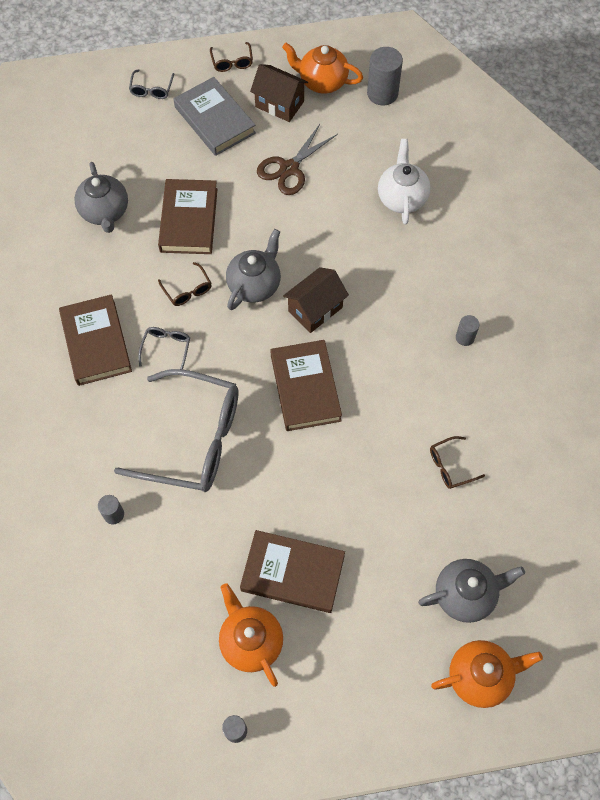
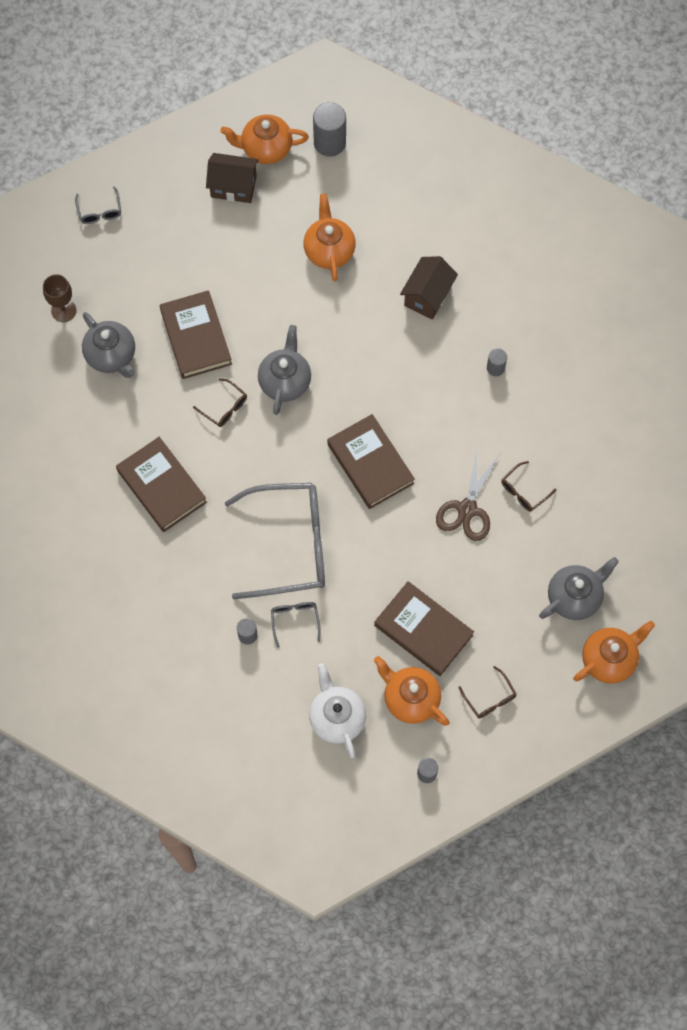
camera: 20 degrees left, 5 degrees up
grey glasses [139,327,190,369] -> grey glasses moved to [271,602,321,648]
grey book [173,77,256,156] -> none
brown glasses [210,42,253,72] -> brown glasses moved to [458,666,517,718]
brown book [240,530,345,613] -> brown book turned 45 degrees clockwise [374,581,474,676]
brown scissors [257,124,338,195] -> brown scissors moved to [436,449,500,541]
brown house [283,267,349,333] -> brown house moved to [400,256,458,320]
white teapot [378,139,431,225] -> white teapot moved to [309,663,366,758]
none -> brown goblet [43,274,77,322]
none -> orange teapot [303,194,356,282]

